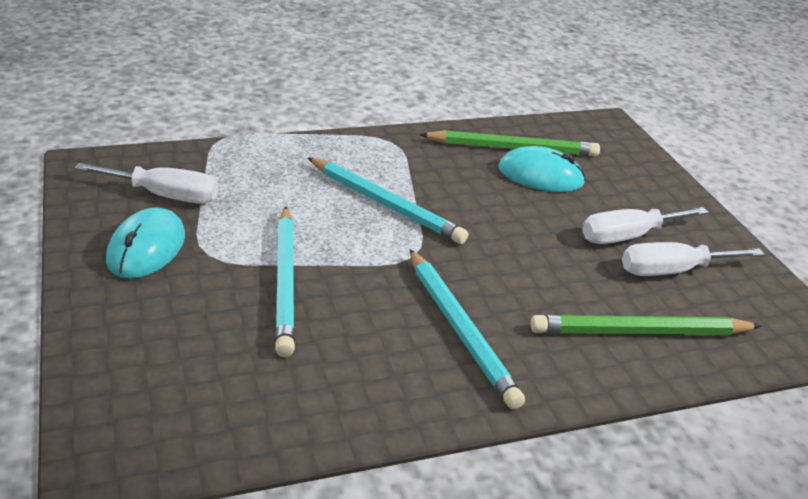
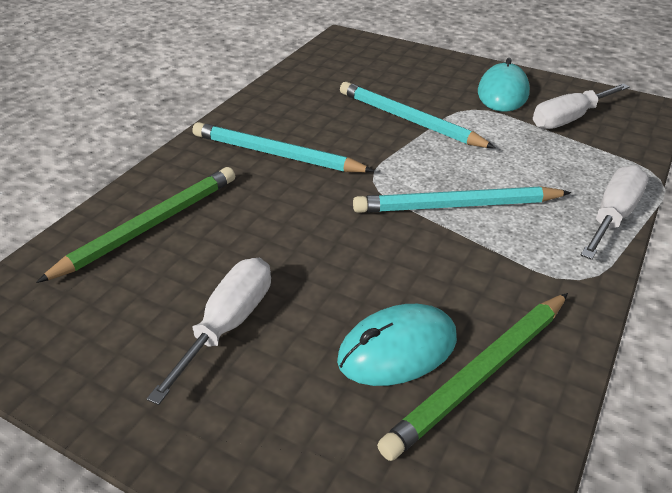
camera: 140 degrees right, 5 degrees up
turquoise mouse [106,207,185,279] -> turquoise mouse turned 45 degrees clockwise [478,58,530,112]
white screwdriver [622,242,765,276] -> white screwdriver moved to [581,165,649,260]

